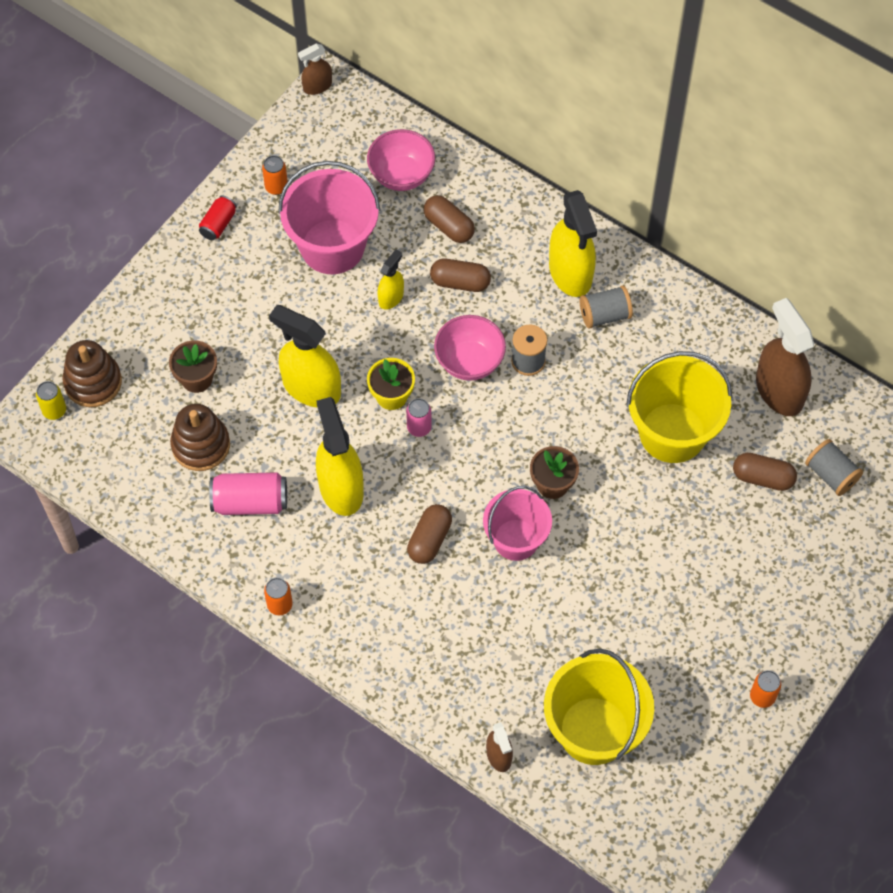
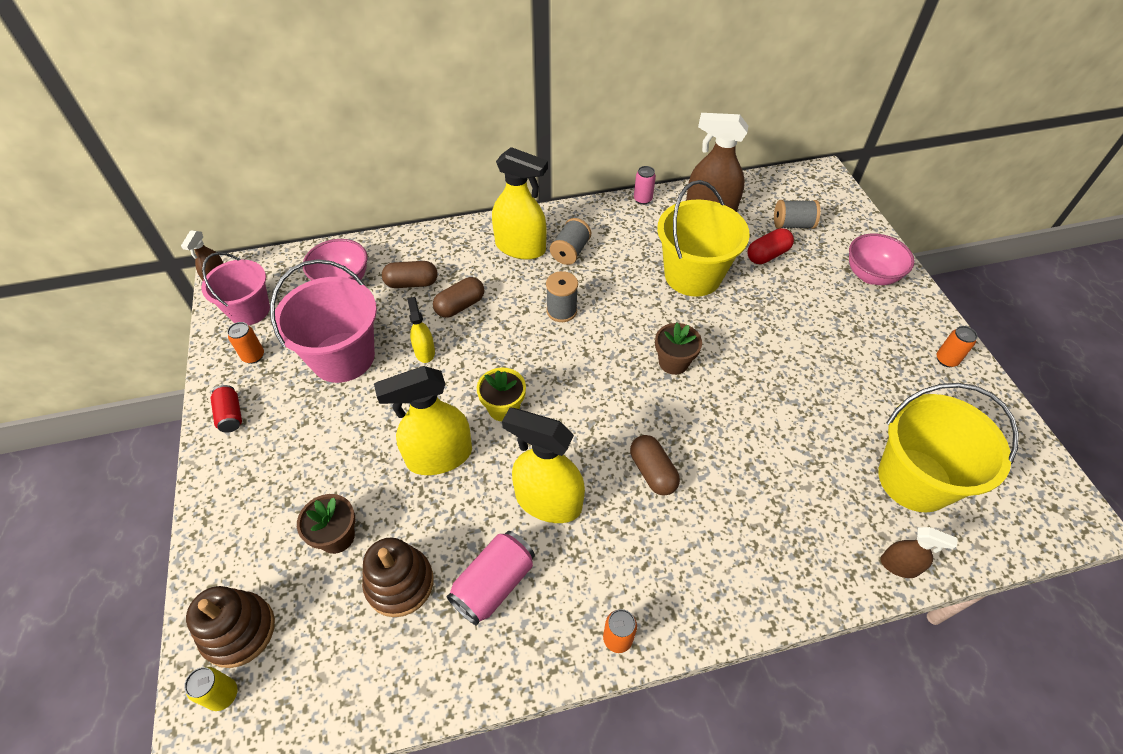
camera: 50 degrees left, 10 degrees down
pink can [406,398,432,437] -> pink can moved to [634,166,656,205]
pink bowl [434,315,506,381] -> pink bowl moved to [849,233,914,285]
pink bucket [483,486,552,561] -> pink bucket moved to [201,252,270,325]
brown capsule [733,453,797,491] -> red capsule [747,228,794,264]

